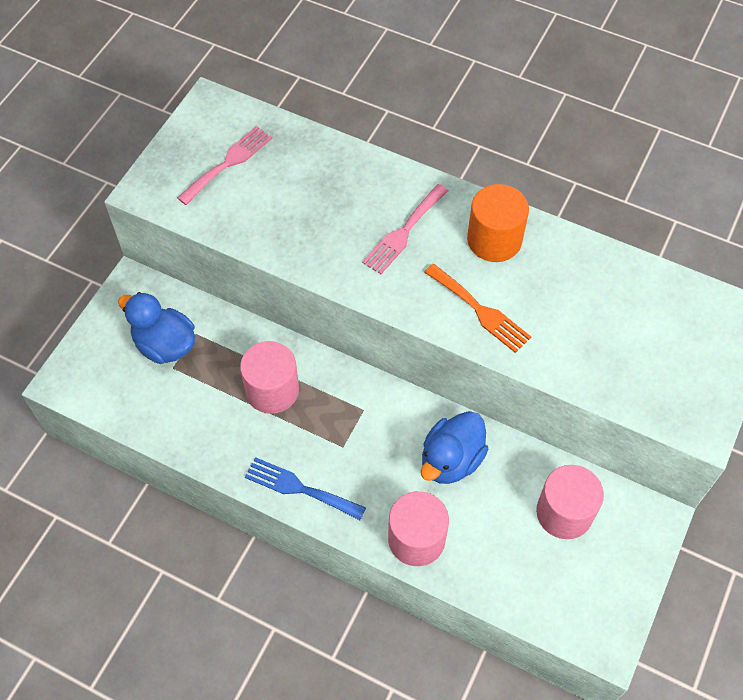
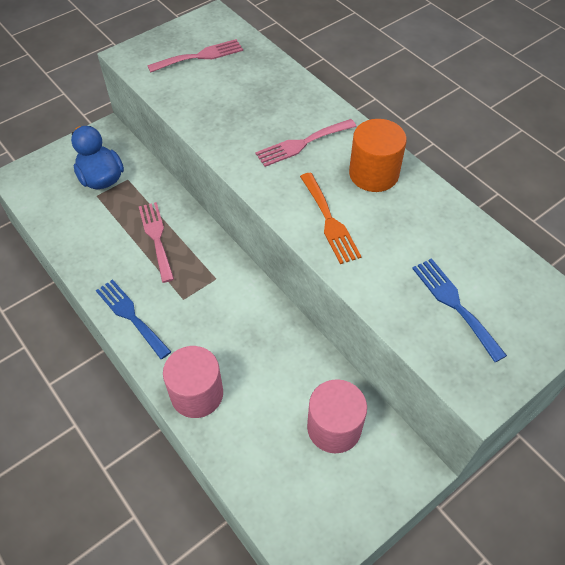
camera: 25 degrees right, 5 degrees down
pink cylinder [240,341,299,414] -> pink fork [139,202,174,283]
blue duck [421,411,488,484] -> none
none -> blue fork [412,258,507,362]

